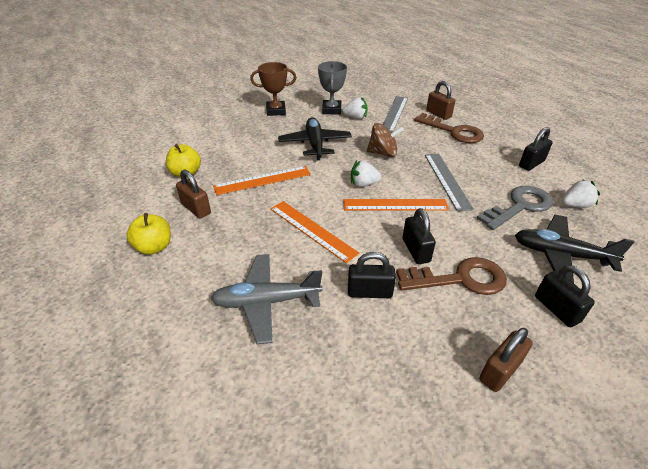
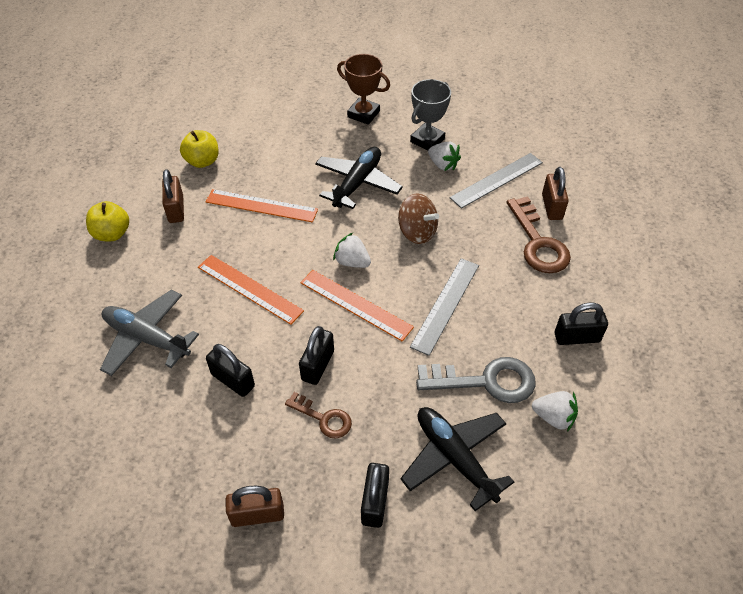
camera: 35 degrees right, 10 degrees up
orange ruler [270,201,359,263] -> orange ruler turned 45 degrees counterclockwise [198,255,304,325]
brown key [396,257,507,295] -> brown key [285,392,352,438], size x0.59

